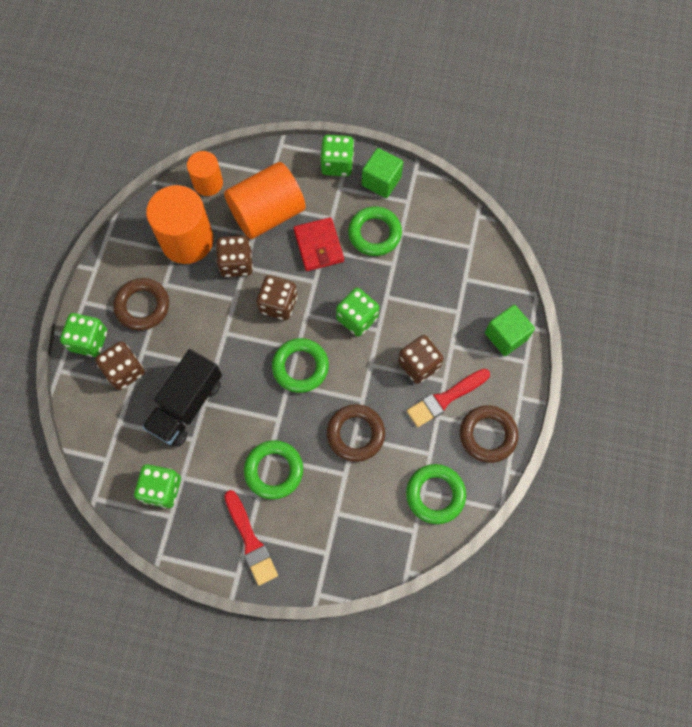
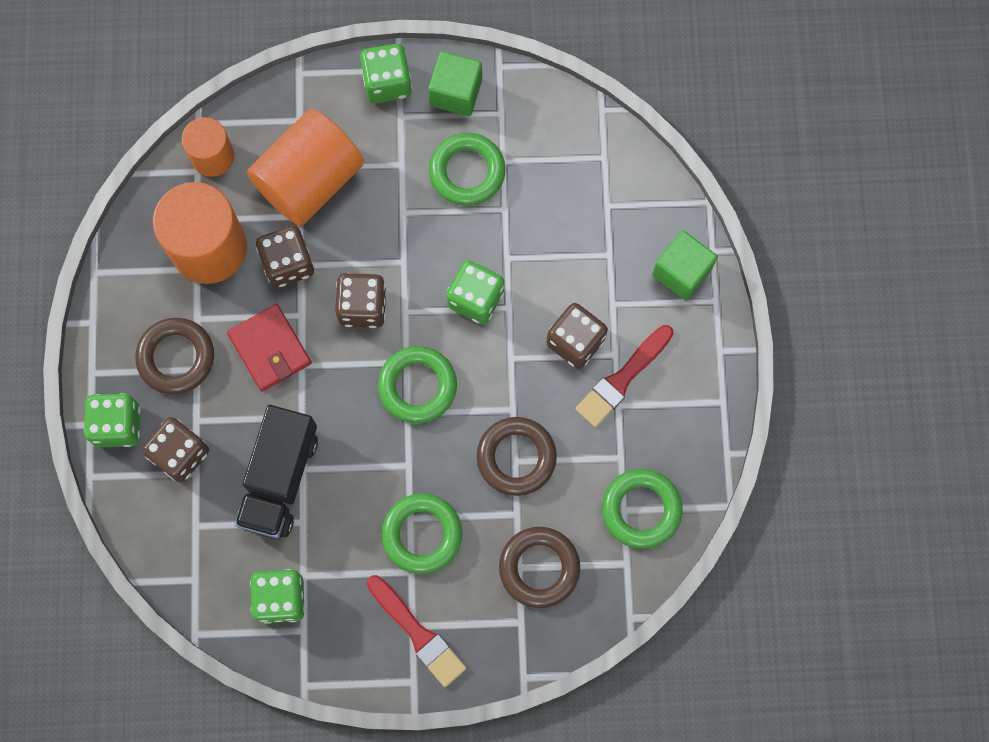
camera: 15 degrees left, 5 degrees up
red wallet [294,217,344,271] -> red wallet moved to [227,304,311,392]
brown ring [460,405,518,463] -> brown ring moved to [499,527,580,608]

